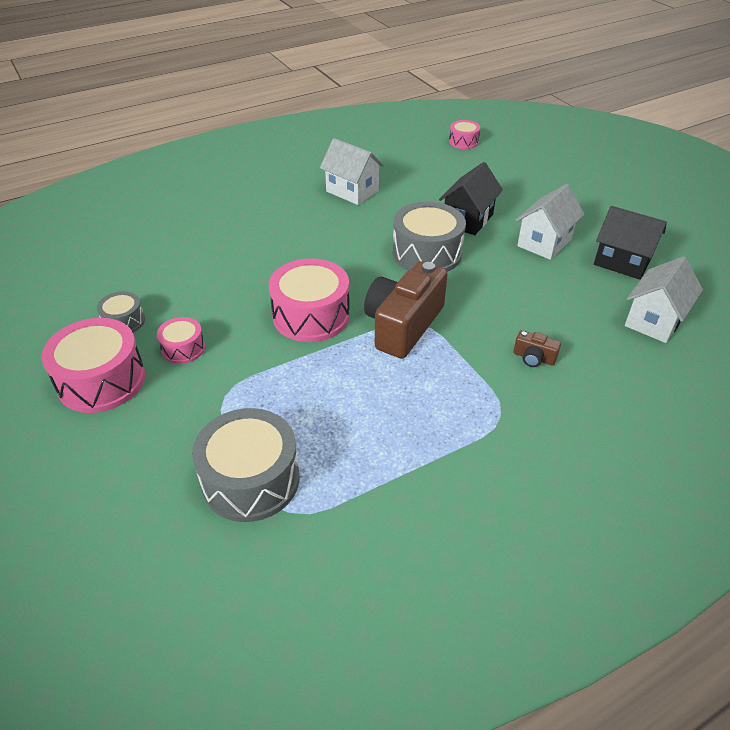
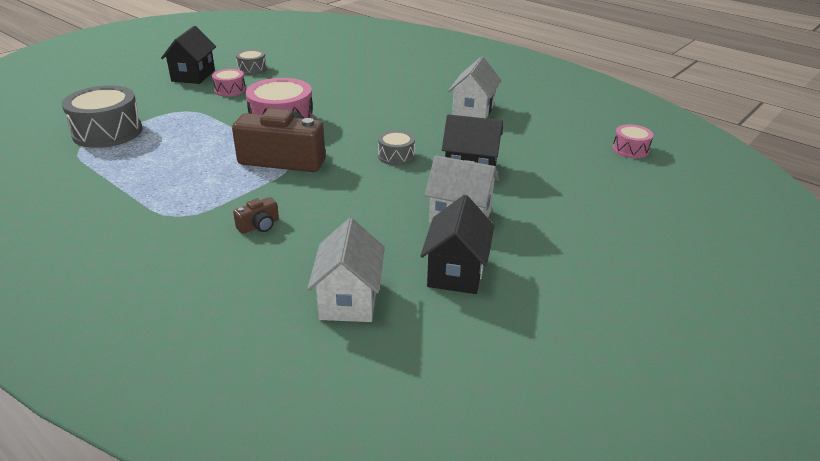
camera: 70 degrees right, 10 degrees down
pink drum [42,318,145,413] -> black house [161,26,216,84]
grey drum [393,202,466,272] -> grey drum [378,130,415,165], size x0.53
brown camera [513,330,561,367] -> brown camera turned 135 degrees counterclockwise [233,197,279,234]
white house [625,256,703,343] -> white house turned 75 degrees clockwise [307,218,385,322]

